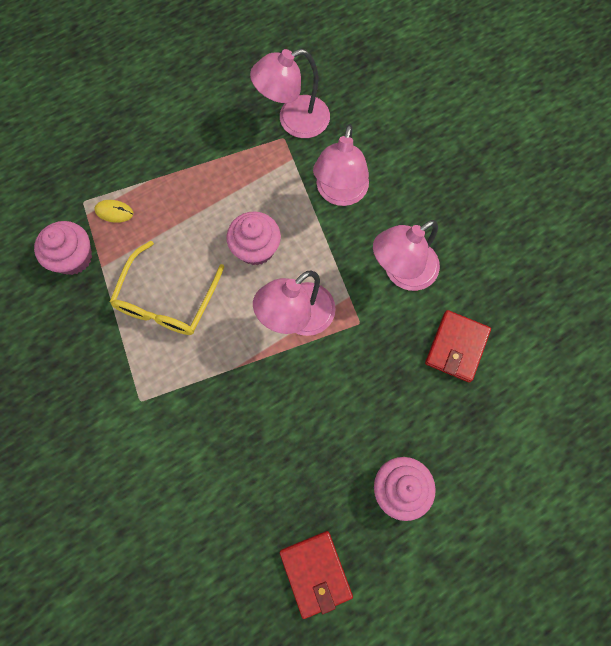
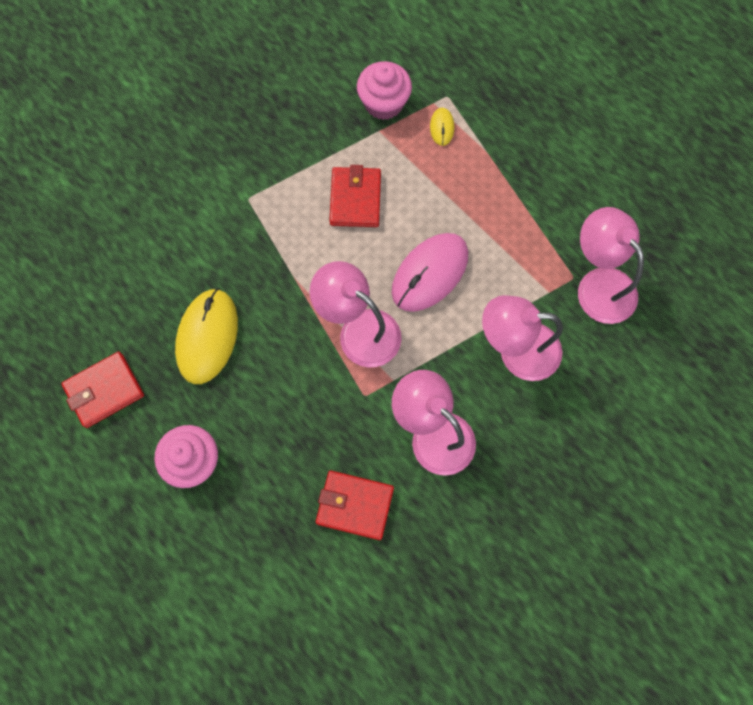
camera: 80 degrees right, 0 degrees up
yellow glasses [110,241,224,335] -> red wallet [329,165,381,227]
pink cupcake [226,211,281,265] -> pink mouse [392,233,468,312]
none -> yellow mouse [175,288,238,384]

